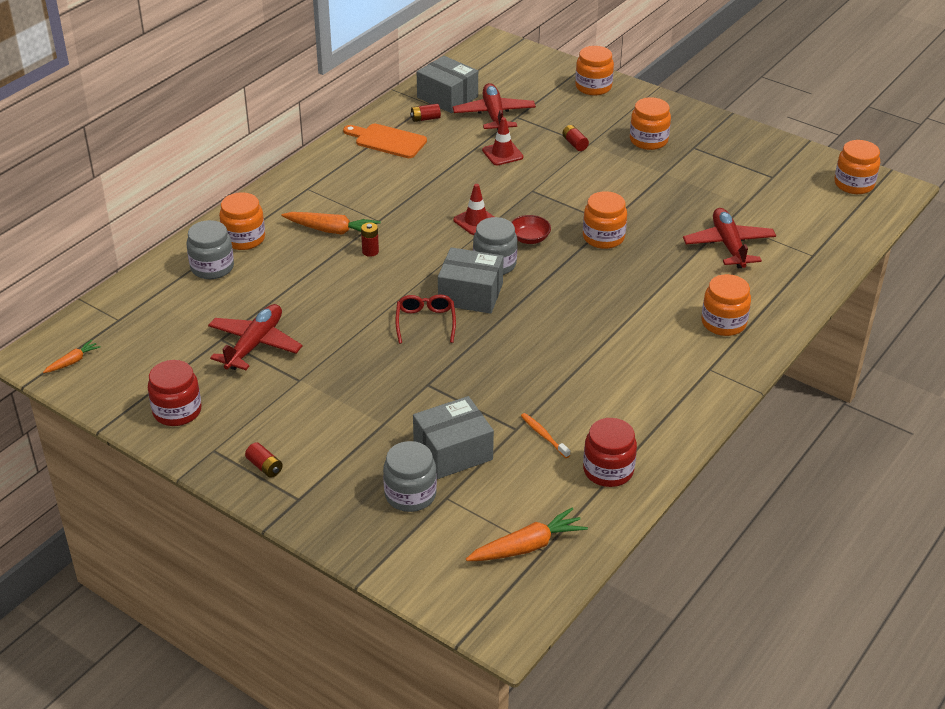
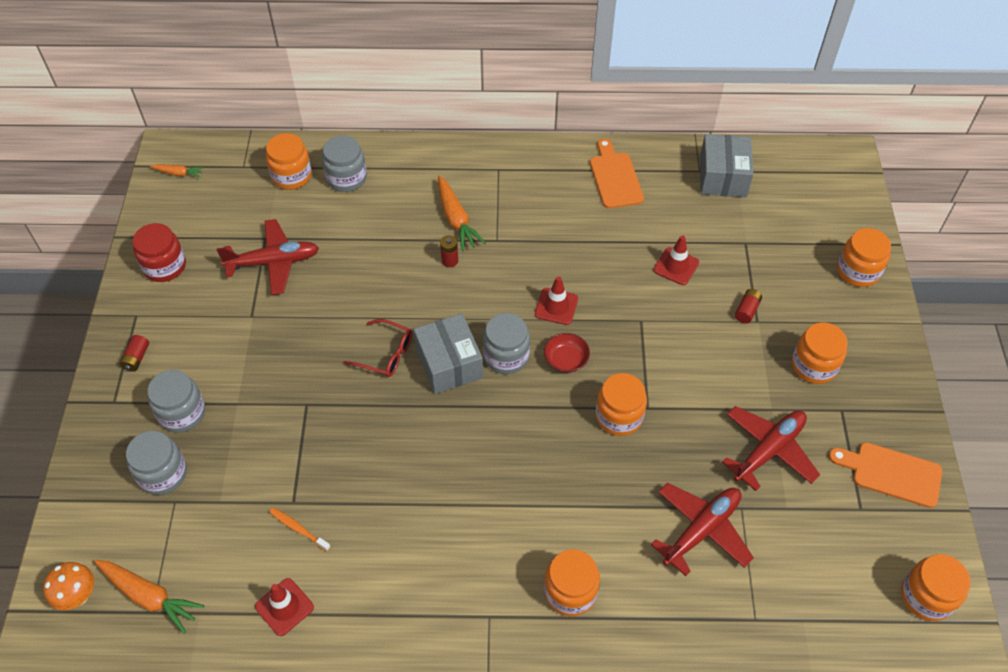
camera: 55 degrees right, 15 degrees up
orange jar [219,192,265,250] -> orange jar moved to [266,133,312,190]
red glasses [396,294,456,344] -> red glasses turned 60 degrees clockwise [343,319,413,377]
red battery [410,104,441,122] -> none
grey box [413,396,494,479] -> none
red plane [453,83,536,131] -> red plane moved to [722,406,820,491]
orange toothbrush [521,413,570,458] -> orange toothbrush turned 75 degrees counterclockwise [269,507,331,551]
red jar [583,418,637,487] -> red traffic cone [255,578,314,636]
none -> orange mushroom [43,562,94,610]
none -> grey jar [147,370,205,432]
none -> orange cutting board [829,442,942,508]

